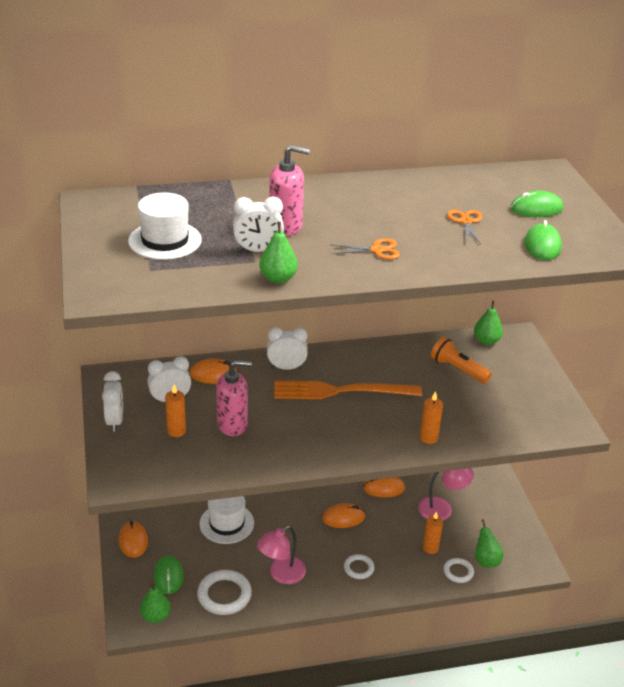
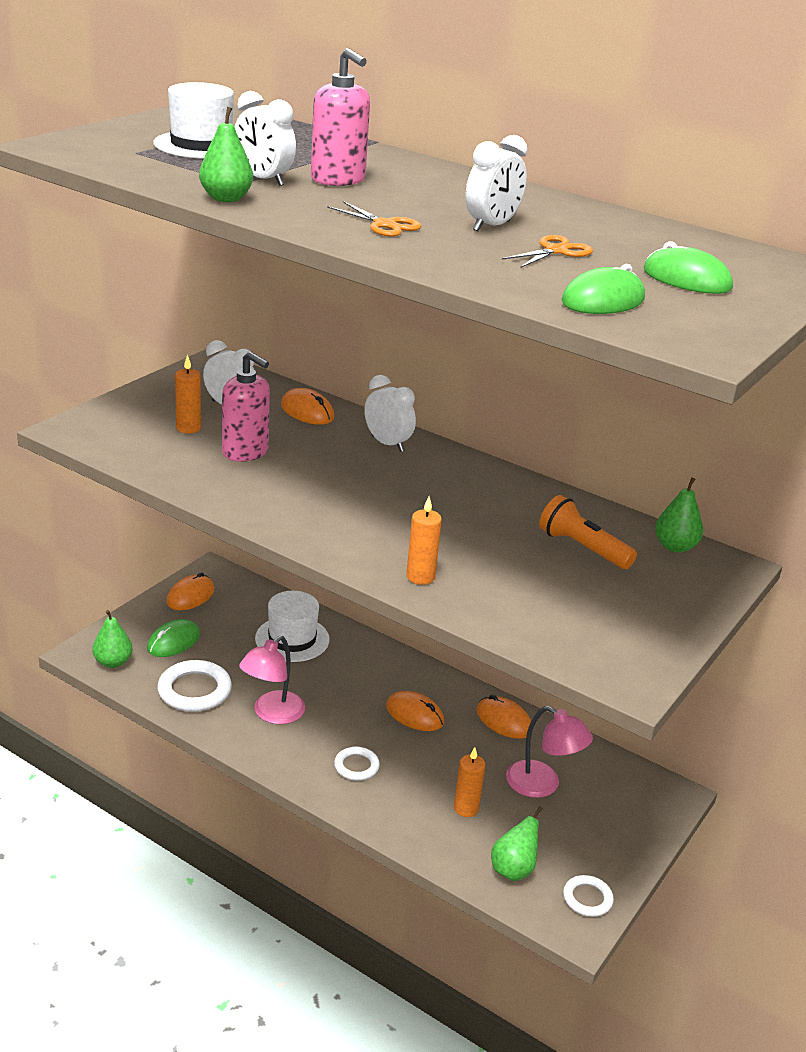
camera: 45 degrees right, 5 degrees down
white clock [102,371,123,432] -> white clock moved to [465,135,527,232]
pink lamp [257,525,306,584] -> pink lamp turned 60 degrees counterclockwise [239,636,305,724]
orange fork [274,381,422,399] -> none
orange flashlight [431,337,492,384] -> orange flashlight turned 45 degrees counterclockwise [539,495,637,569]
white ring [443,558,474,583] -> white ring moved to [563,875,614,917]

